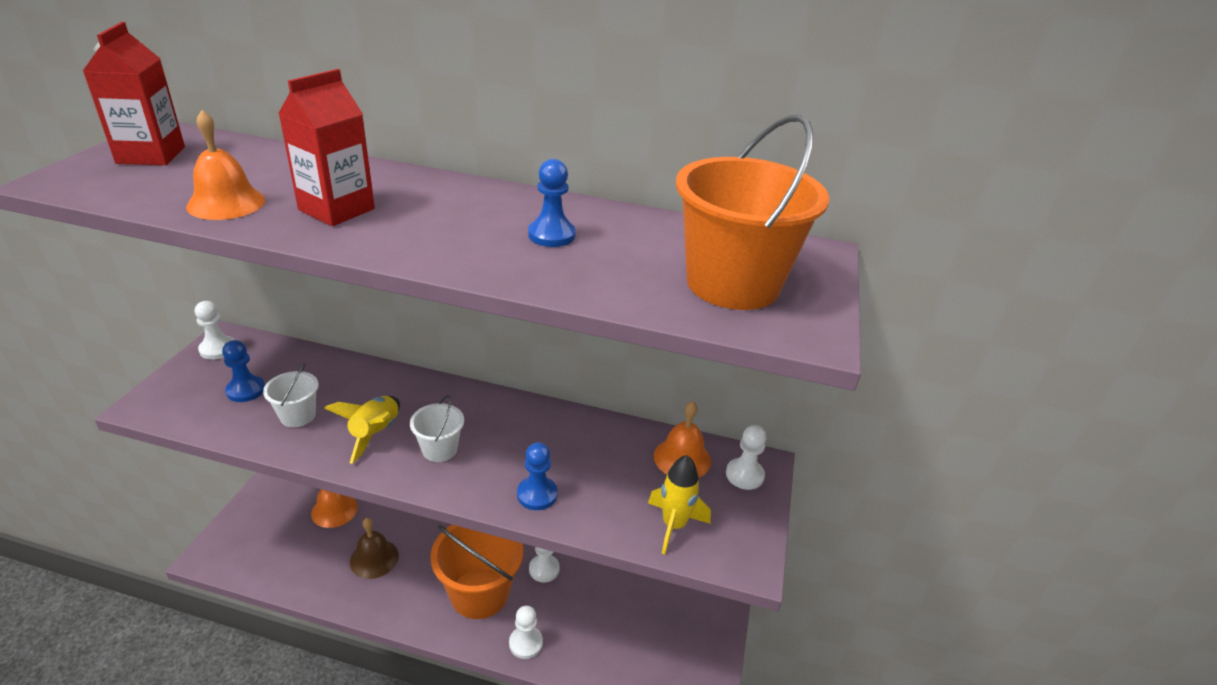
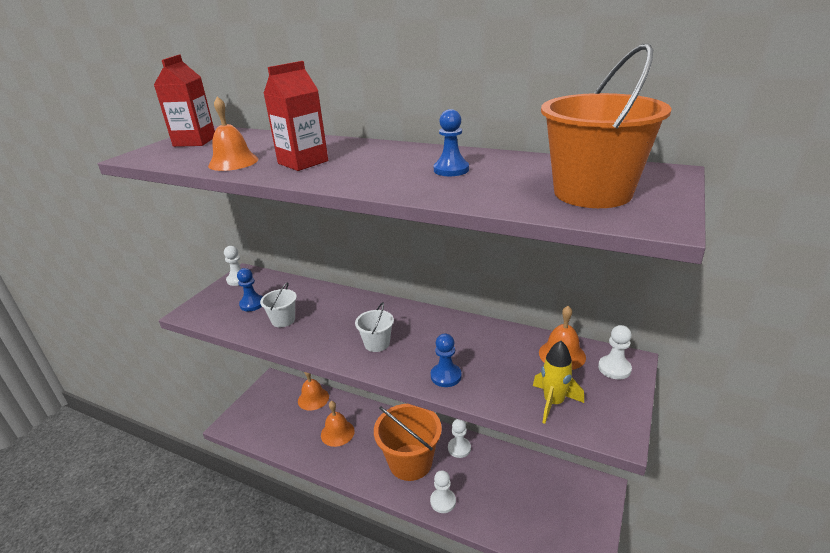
camera: 15 degrees right, 5 degrees down
yellow rocket [324,396,400,464] -> none
brown bell [350,518,399,579] -> orange bell [321,401,355,447]

